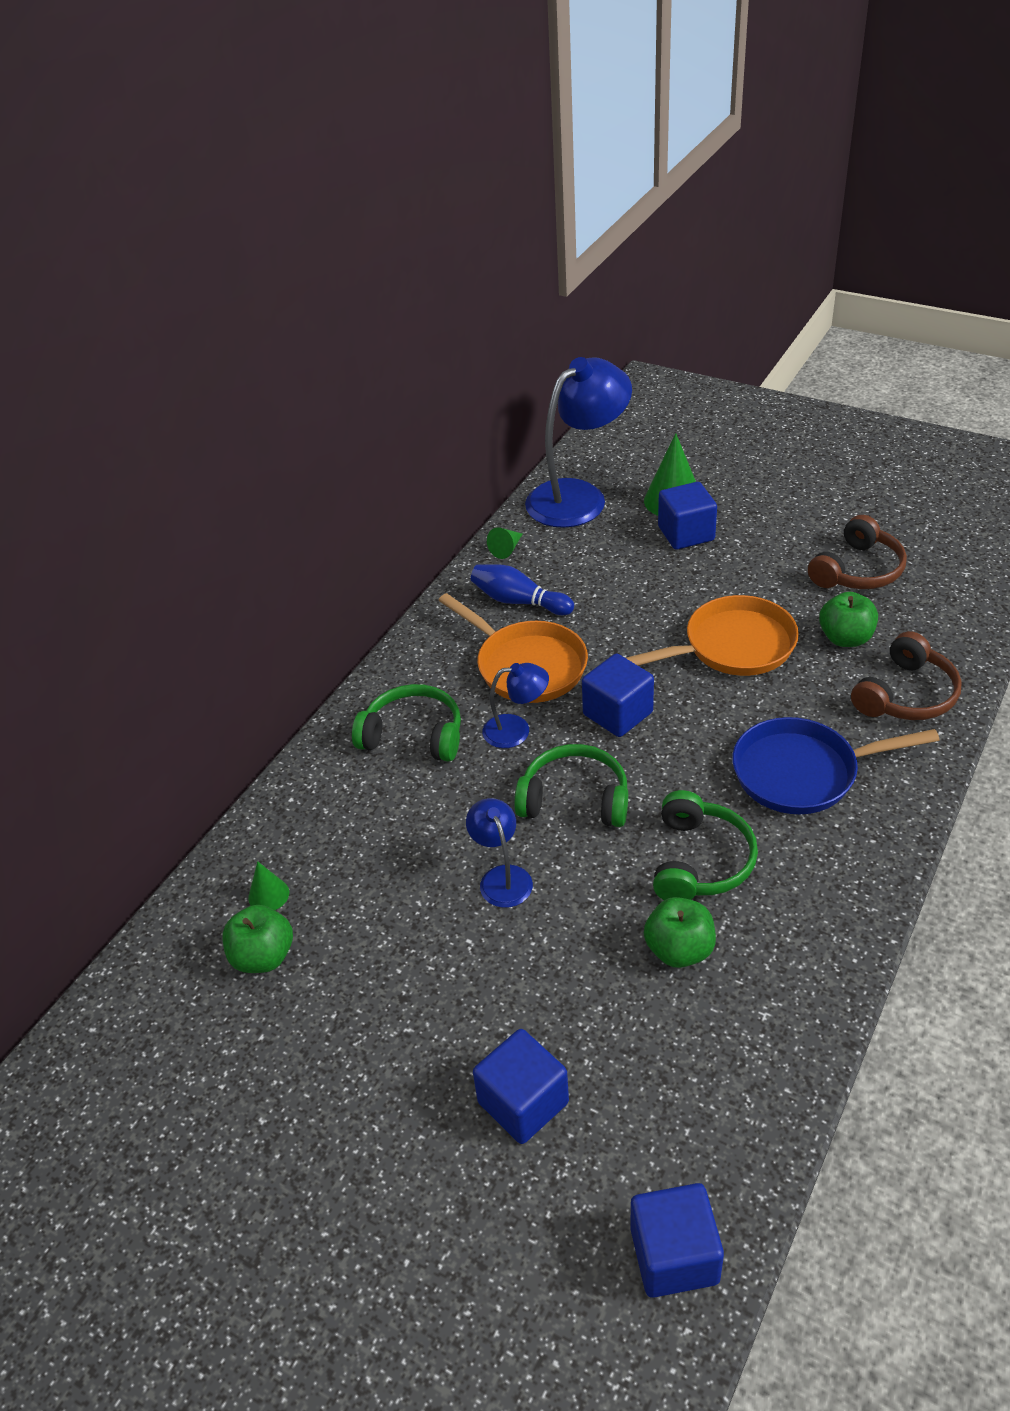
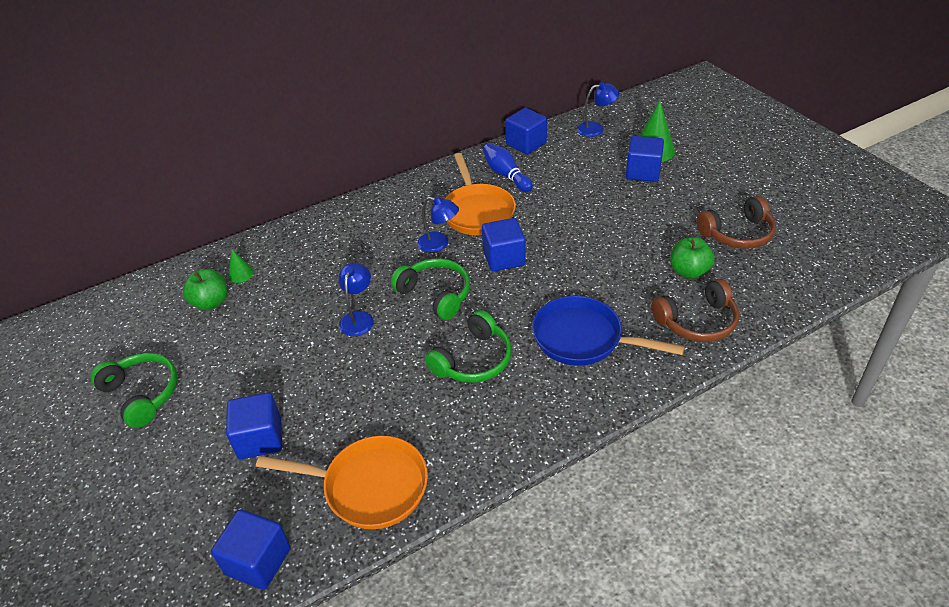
camera: 30 degrees right, 0 degrees up
green headphones [352,684,461,762] -> green headphones moved to [90,353,178,428]
green cone [487,527,522,559] -> blue cube [505,108,547,155]
blue lamp [525,357,632,528] -> blue lamp [577,82,619,137], size x0.49
orange pan [626,595,799,676] -> orange pan moved to [256,436,428,529]
green apple [644,897,716,968] -> none

